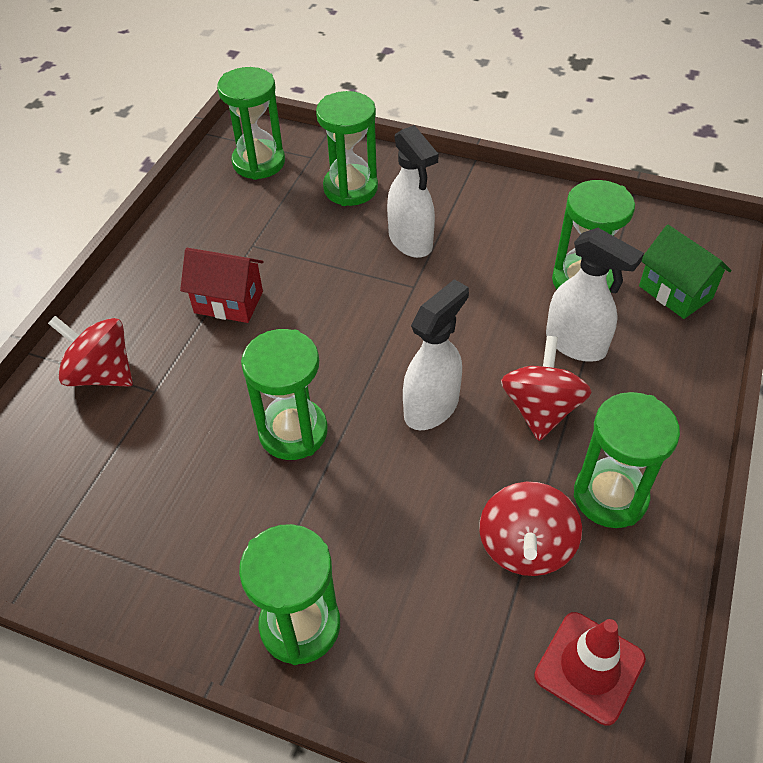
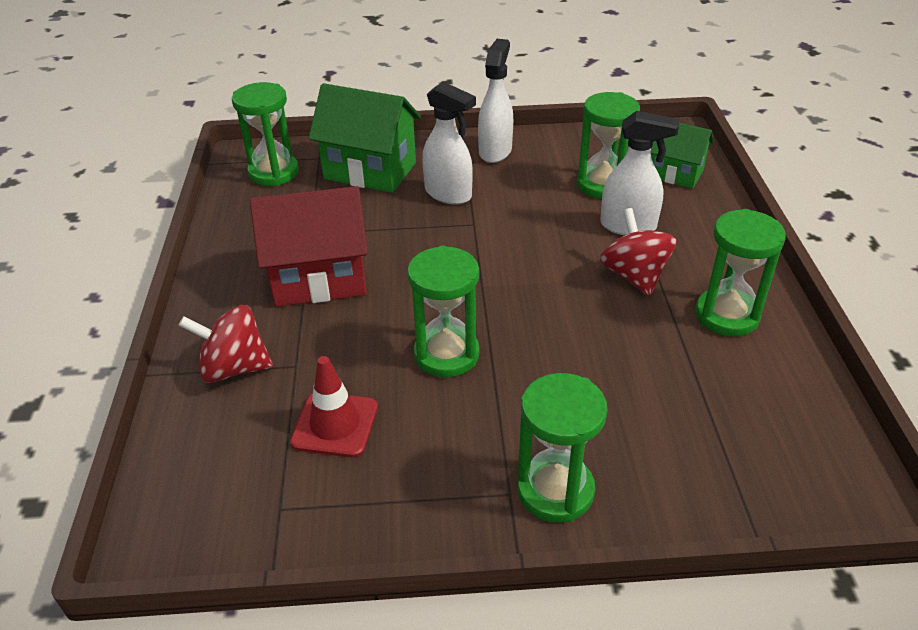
camera: 25 degrees left, 10 degrees down
red house [180,248,264,323] -> red house [250,186,368,307], size x1.60
green hourglass [316,91,378,206] -> green house [309,83,421,193]
white spray bottle [403,279,469,430] -> white spray bottle moved to [478,39,513,163]
red spinning top [479,482,582,576] -> none
red traffic cone [534,612,646,726] -> red traffic cone moved to [290,356,378,458]

